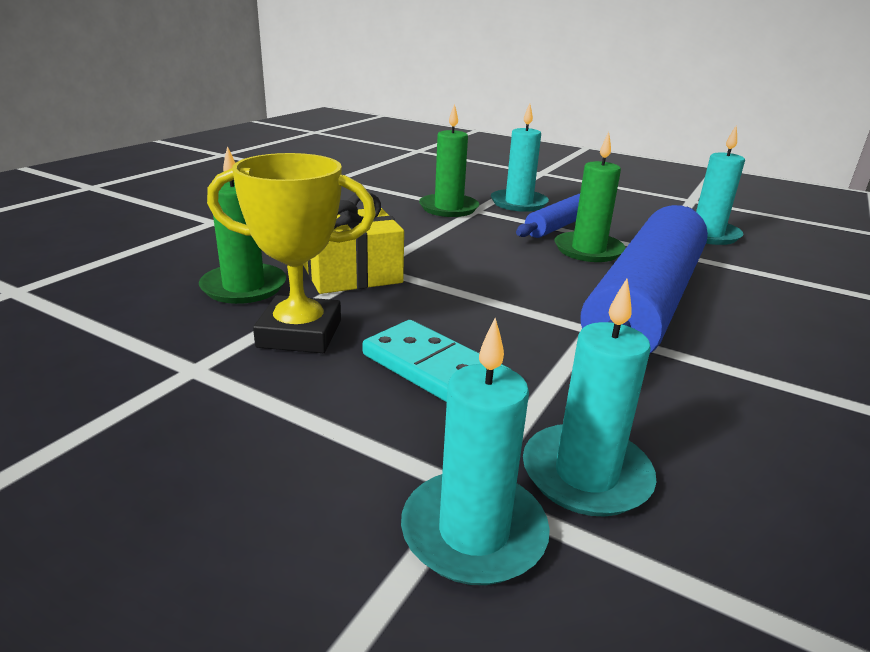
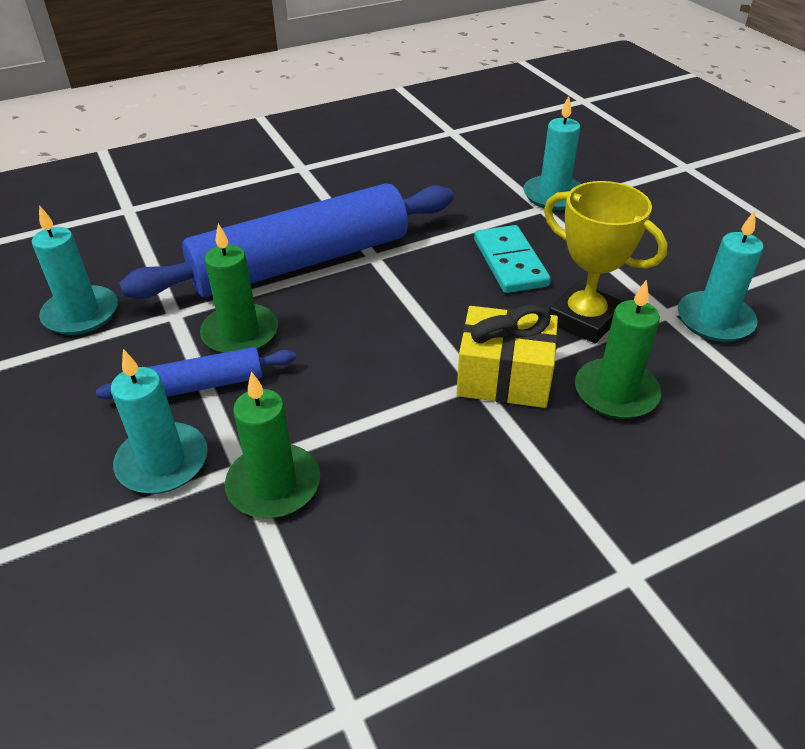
camera: 145 degrees left, 15 degrees up
turquoise candle [523,279,657,516] -> turquoise candle moved to [678,210,764,342]

